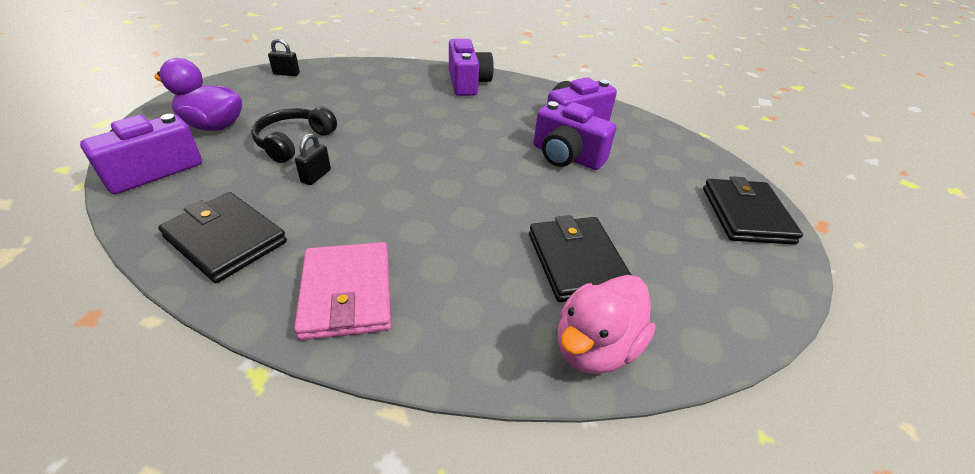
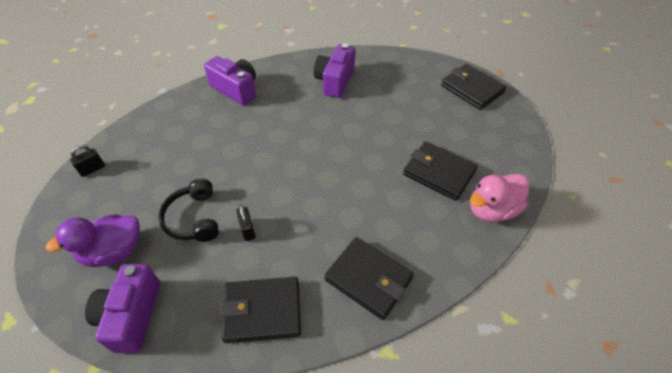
camera: 40 degrees left, 10 degrees up
pink wallet [294,242,391,340] -> black wallet [324,237,414,320]
purple camera [533,101,616,170] -> none
pink duck [558,275,656,374] -> pink duck turned 60 degrees clockwise [470,174,530,222]

